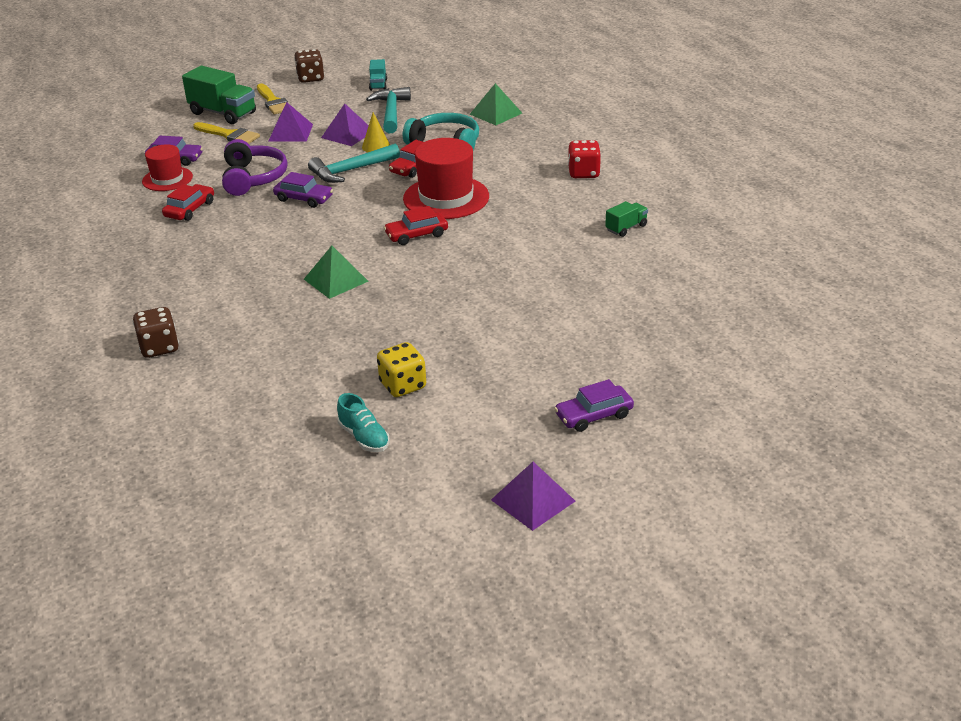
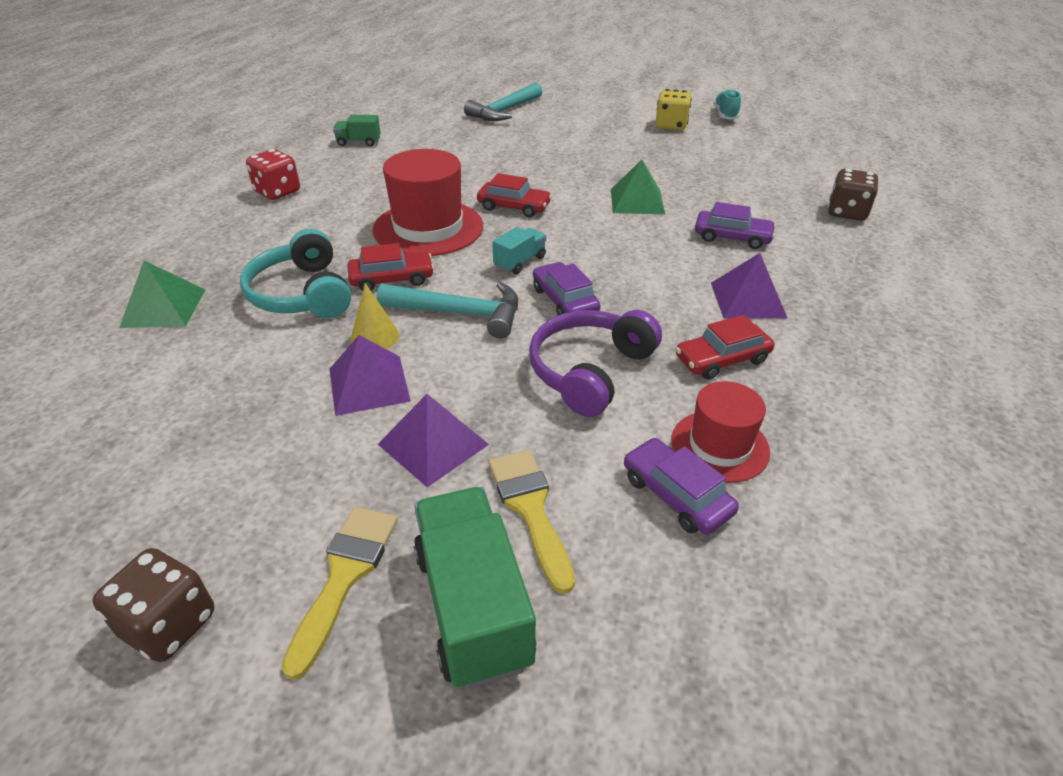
camera: 140 degrees left, 5 degrees up
turquoise hammer [366,87,411,133] -> turquoise hammer moved to [464,82,542,121]
turquoise truck [369,59,387,91] -> turquoise truck moved to [492,227,546,274]
purple pyramid [491,462,575,531] -> purple pyramid moved to [711,253,787,319]
purple car [554,379,634,432] -> purple car moved to [695,202,776,249]

